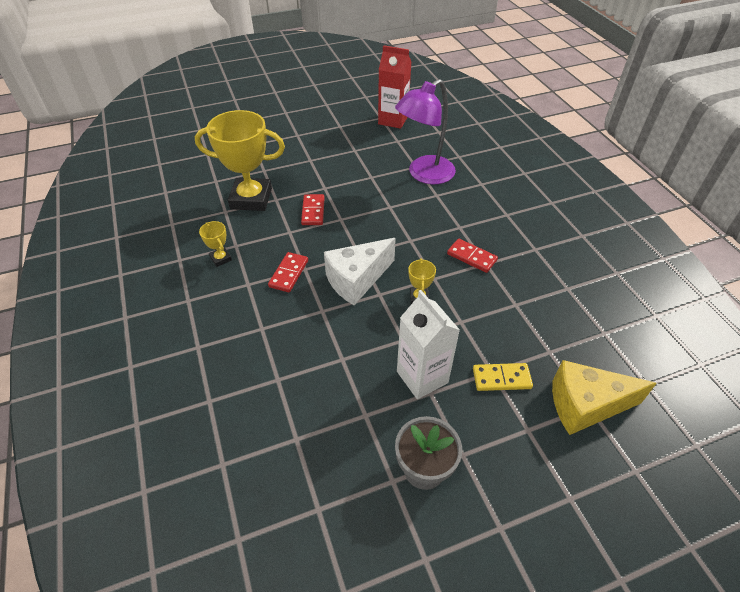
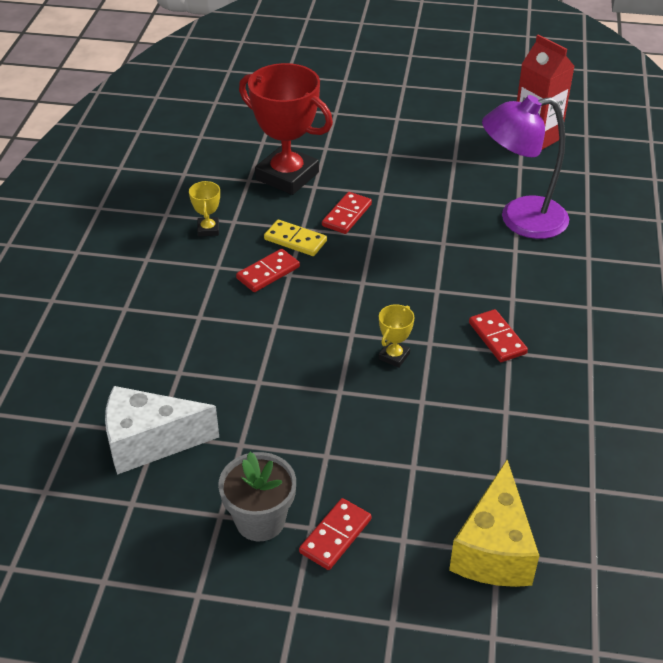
camera: 30 degrees right, 5 degrees down
yellow trophy [195,110,285,211] -> red trophy [239,63,333,195]
white cheese [324,238,396,305] -> white cheese moved to [105,386,219,475]
white carton [397,290,460,399] -> none
yellow domino [473,363,533,391] -> yellow domino moved to [264,220,327,256]
yellow cheese [552,360,657,435] -> yellow cheese turned 105 degrees counterclockwise [449,460,539,587]
none -> red domino [299,498,371,570]

